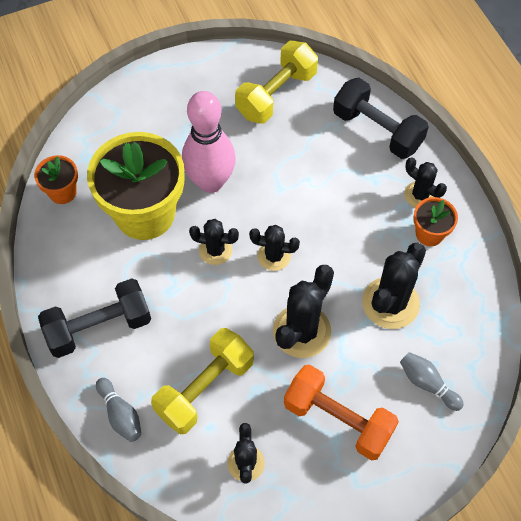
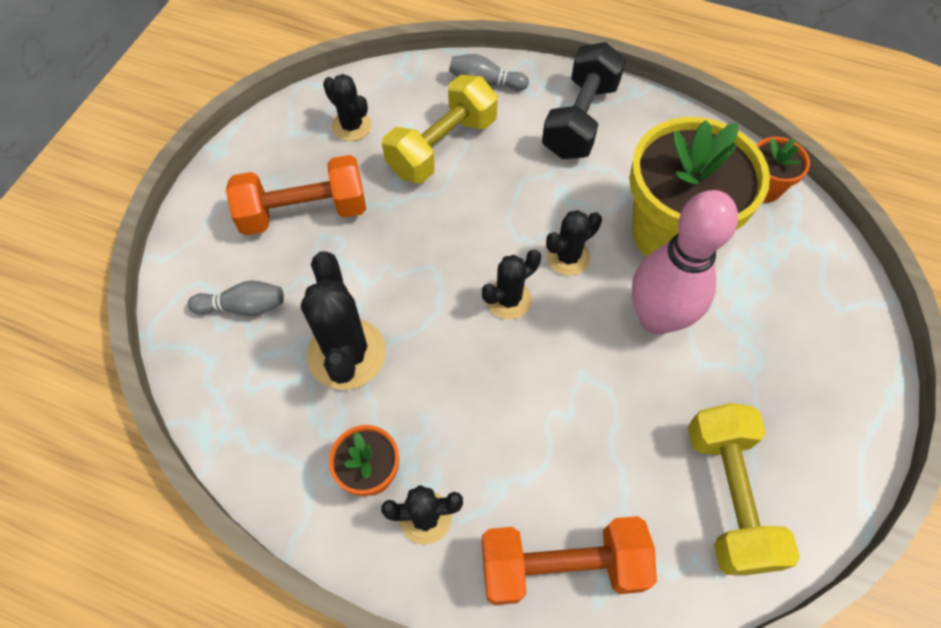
camera: 135 degrees right, 0 degrees up
yellow dumbbell [151,328,254,434] -> yellow dumbbell turned 45 degrees clockwise [382,75,498,184]
black cactus [273,265,334,358] -> none
black dumbbell [333,78,429,159] -> orange dumbbell [482,516,657,605]

